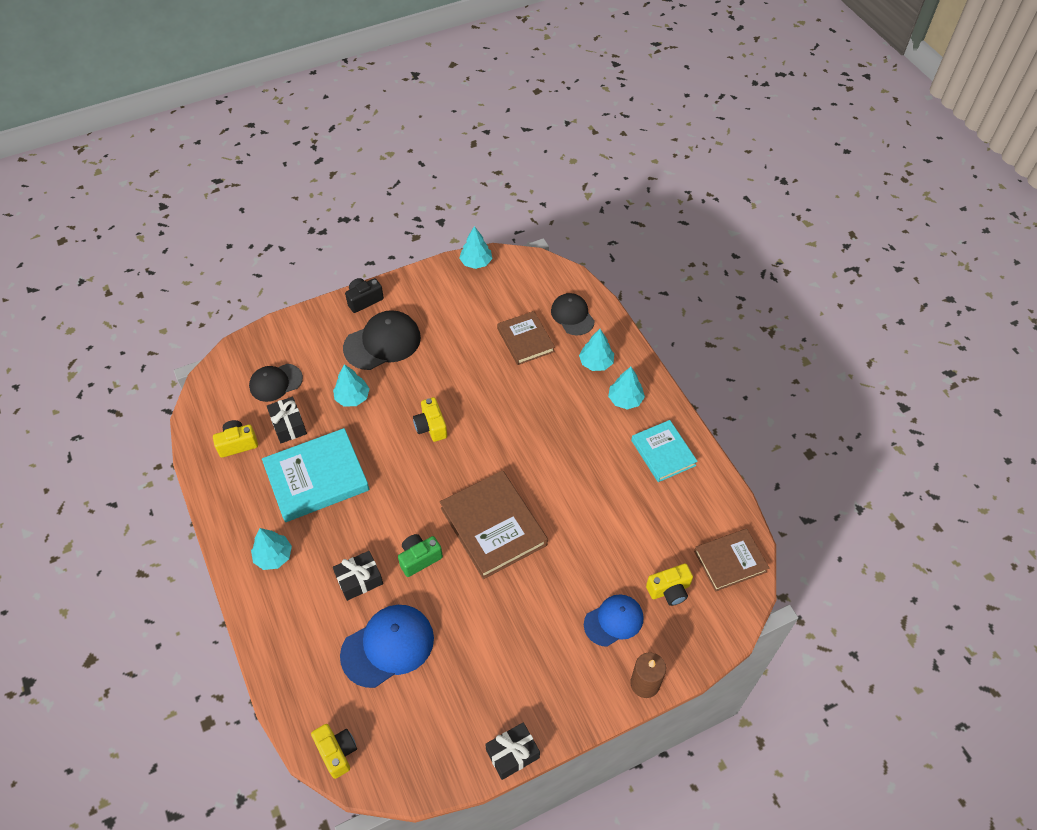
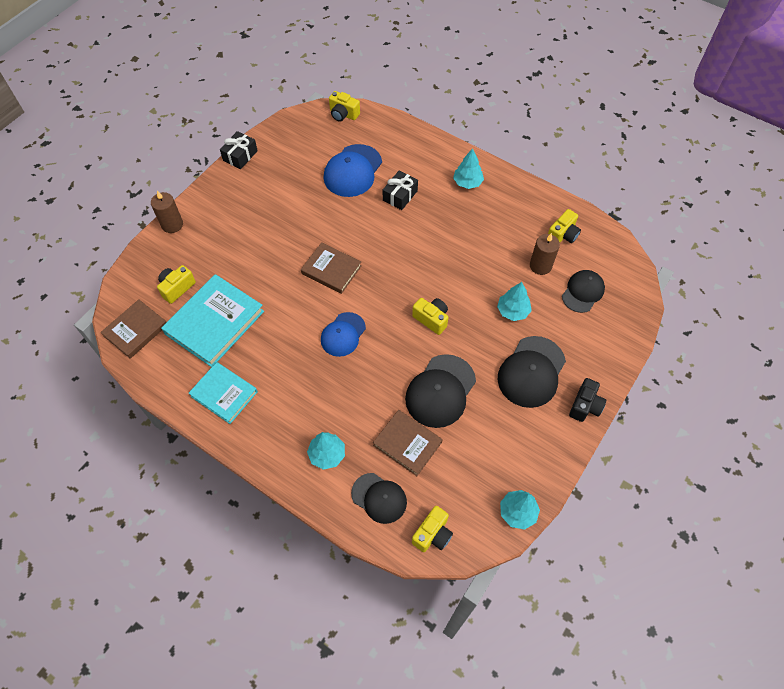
camera: 150 degrees right, 5 degrees up
turquoise book [262,428,369,522] -> turquoise book moved to [161,274,264,367]
black gift [267,397,307,443] -> brown candle [530,233,560,275]
green camera [398,534,443,577] -> none
brown book [440,470,548,579] -> brown book [301,242,362,294], size x0.63
blue cap [584,594,643,647] -> blue cap moved to [321,312,366,357]
turquoise tree [608,367,645,409] -> none
none -> black cap [405,354,476,428]
none -> yellow camera [412,506,453,552]

